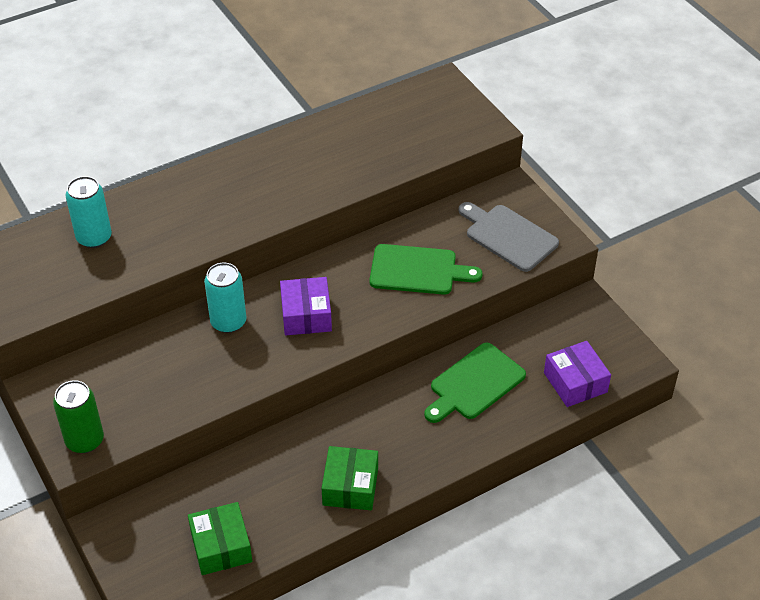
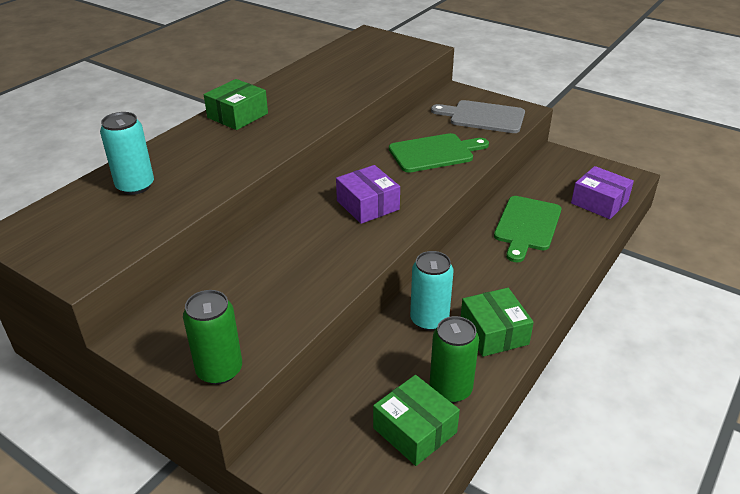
camera: 25 degrees left, 10 degrees down
turquoise can [204,263,246,333] -> turquoise can moved to [410,251,453,331]
none -> green box [204,79,268,130]
none -> green can [430,316,479,403]

